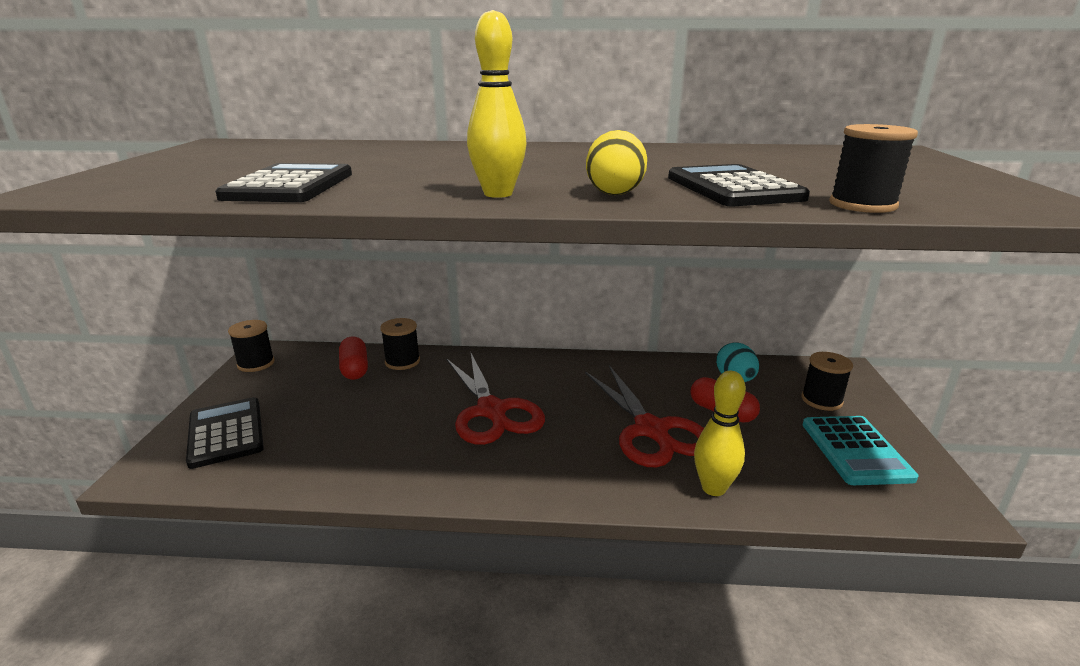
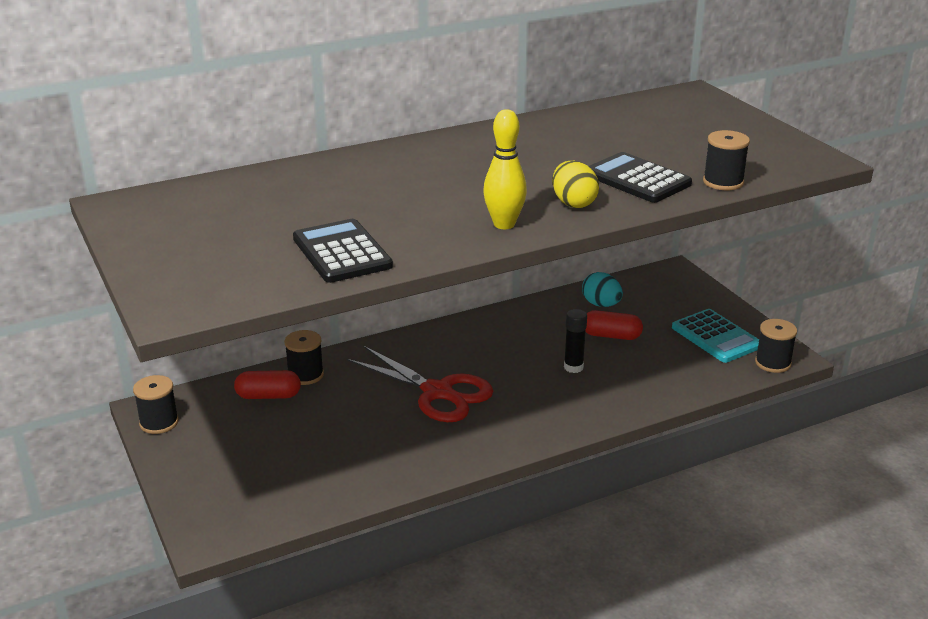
camera: 30 degrees left, 5 degrees up
black calculator [186,397,264,469] -> none
red capsule [339,337,368,380] -> red capsule turned 45 degrees counterclockwise [234,370,301,399]
red scissors [585,365,704,467] -> black glue stick [564,309,587,373]
yellow bowling pin [694,371,746,496] -> none
black spool [802,352,853,411] -> black spool moved to [755,319,797,373]

